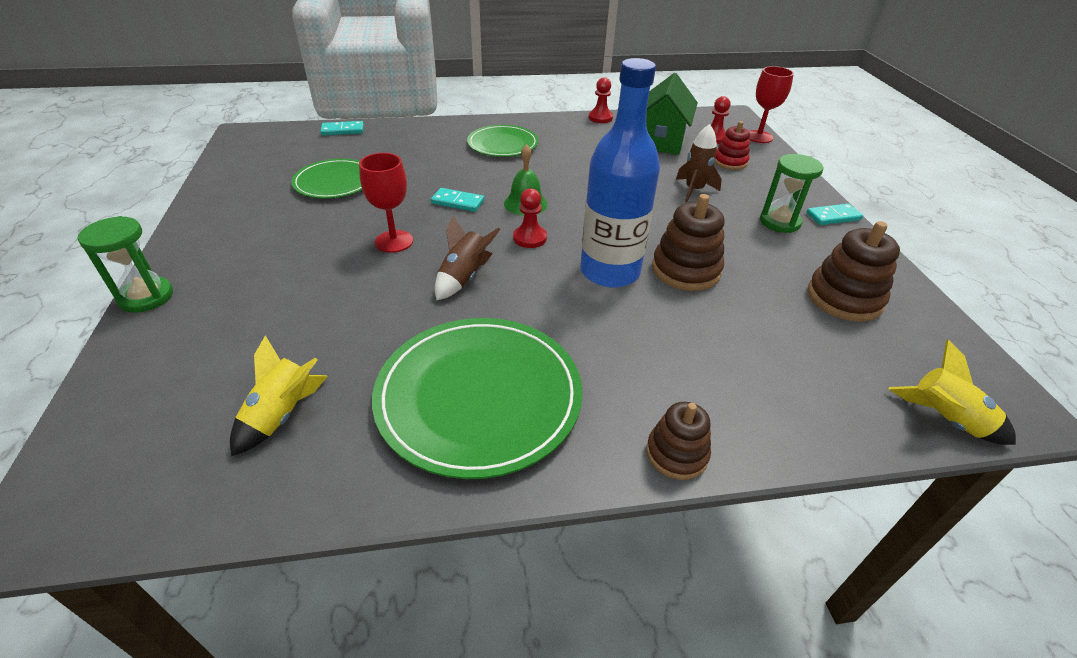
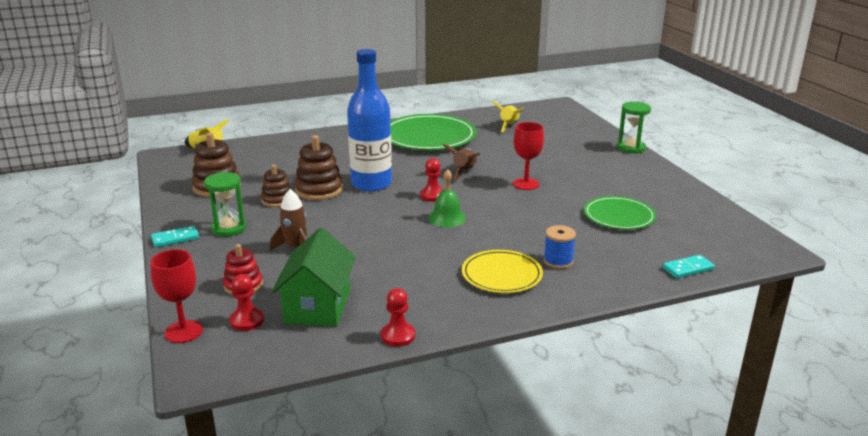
camera: 170 degrees right, 15 degrees down
turquoise domino [431,188,484,212] -> none
green plate [467,125,539,157] -> yellow plate [462,250,543,293]
brown stacking toy [646,402,711,480] -> brown stacking toy moved to [261,165,290,207]
none -> blue spool [544,225,576,269]

